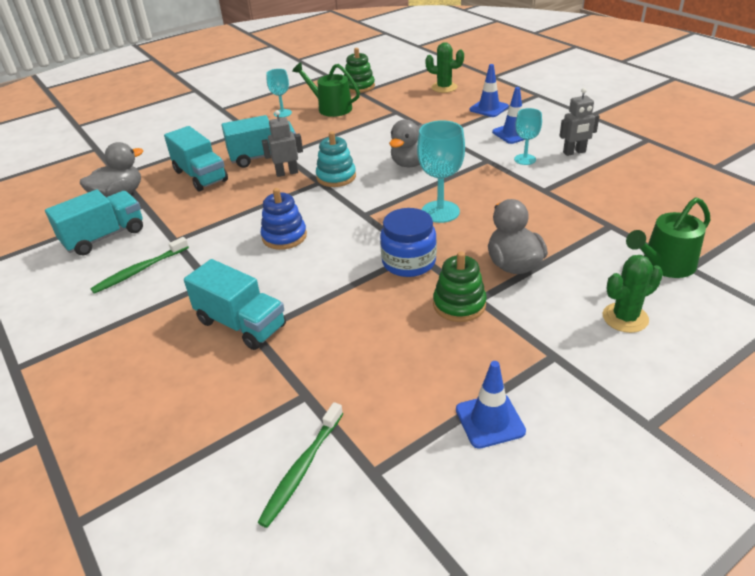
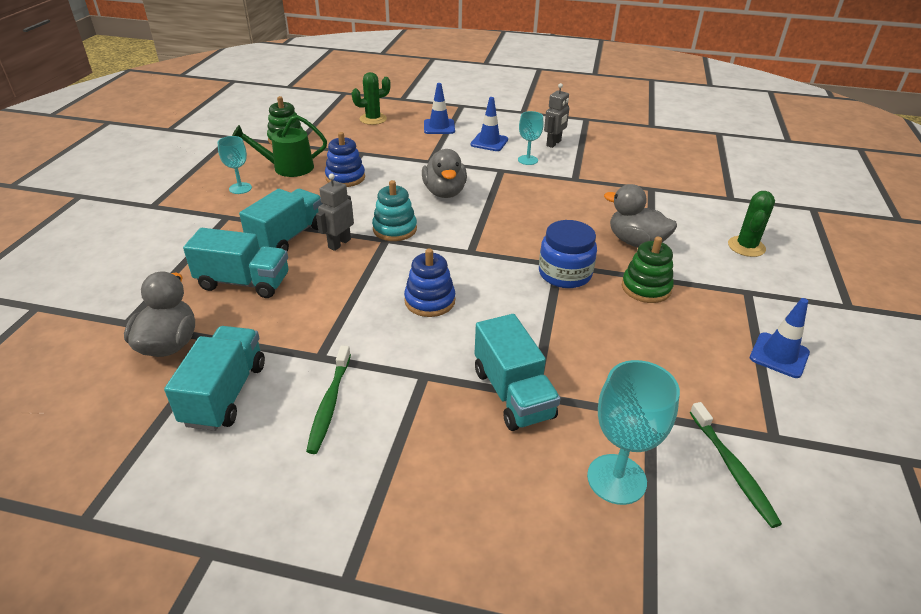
camera: 45 degrees left, 0 degrees up
turquoise truck [184,259,286,350] -> turquoise truck turned 75 degrees clockwise [474,314,561,431]
turquoise goblet [417,120,465,223] -> turquoise goblet moved to [587,360,680,505]
green watering can [626,197,710,278] -> none
none -> blue stacking toy [325,132,365,187]

